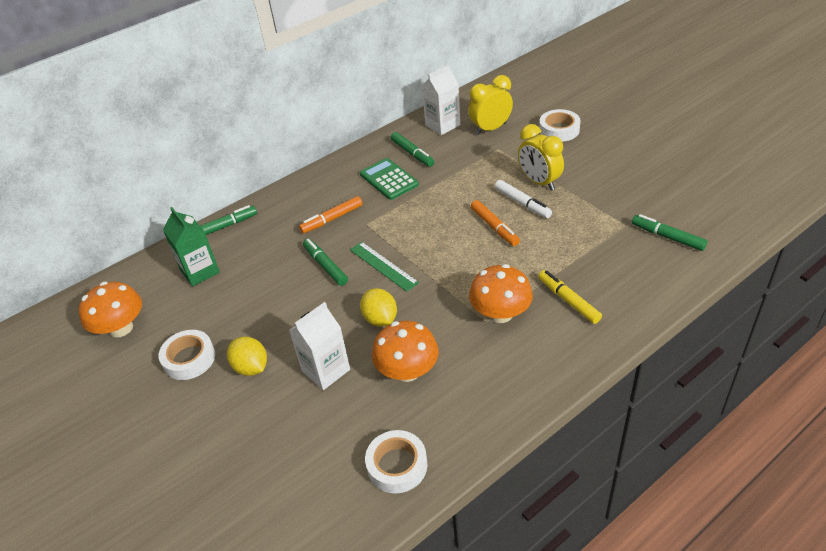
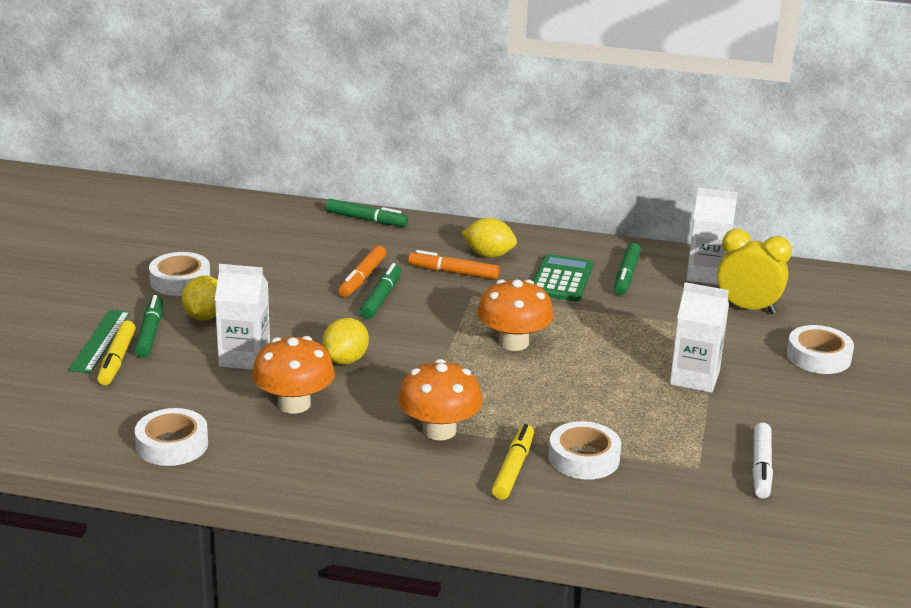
camera: 45 degrees right, 15 degrees down
orange mushroom [79,282,142,337] -> orange mushroom moved to [477,279,554,351]
green carton [163,207,220,286] -> none
green ruler [350,242,419,292] -> green ruler moved to [69,310,130,373]
orange marker [471,200,520,246] -> orange marker moved to [339,246,386,297]
white marker [495,180,552,218] -> white marker moved to [752,423,773,499]
yellow clock [518,124,564,191] -> white carton [670,282,729,393]
green marker [632,214,707,251] -> green marker moved to [134,295,163,358]
none -> yellow marker [97,320,136,386]
none -> yellow lemon [462,218,517,258]
none -> white tape [549,421,621,480]

